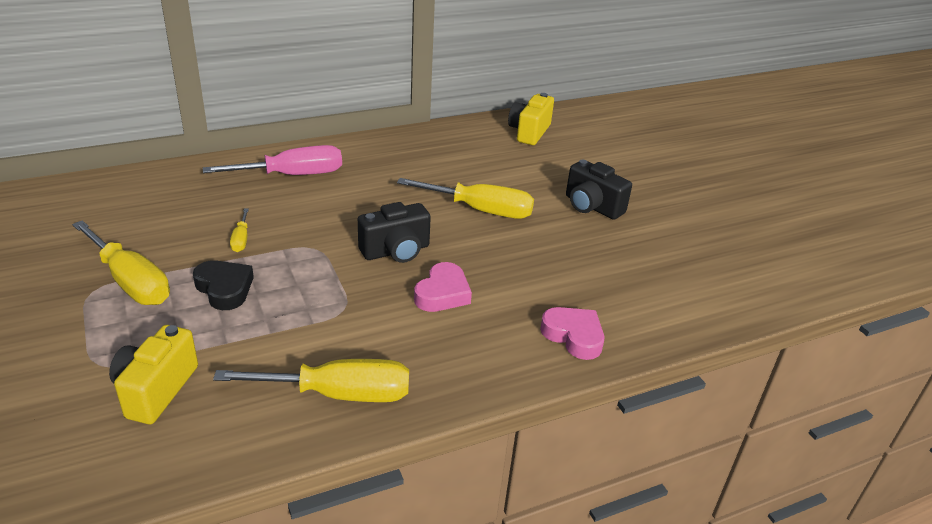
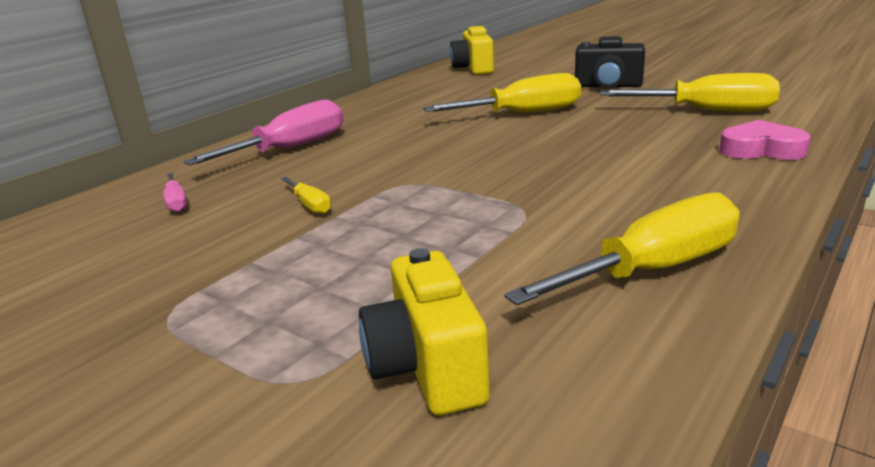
camera: 25 degrees left, 10 degrees down
yellow screwdriver [72,220,170,305] -> yellow screwdriver moved to [600,73,780,111]
black heart [193,260,254,310] -> none
black camera [358,202,431,263] -> none
pink heart [414,262,472,312] -> none
none -> pink screwdriver [163,173,187,212]

